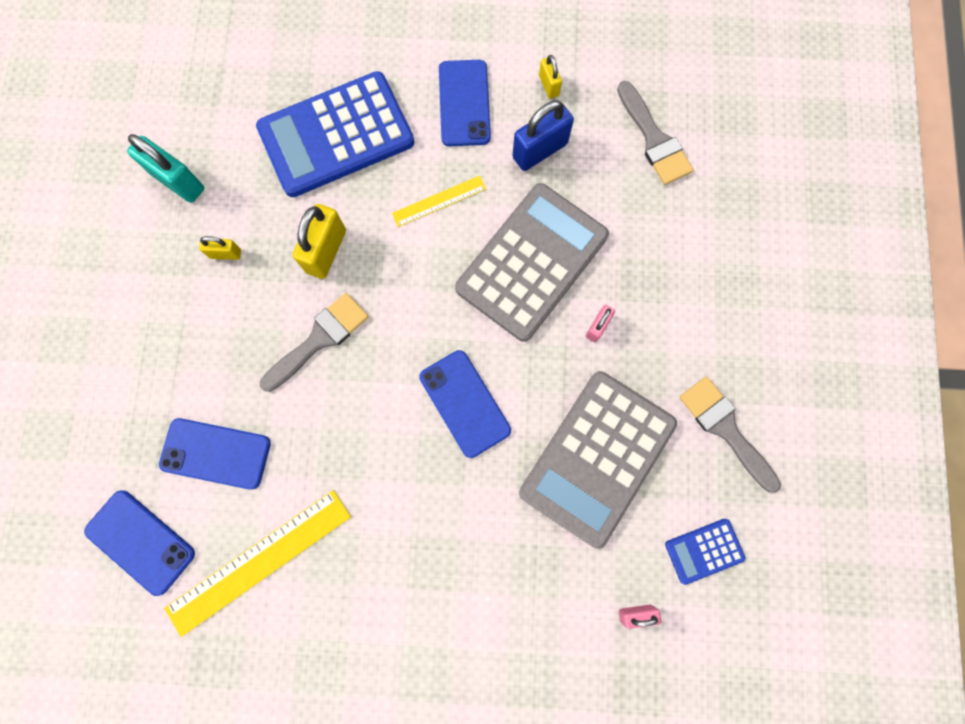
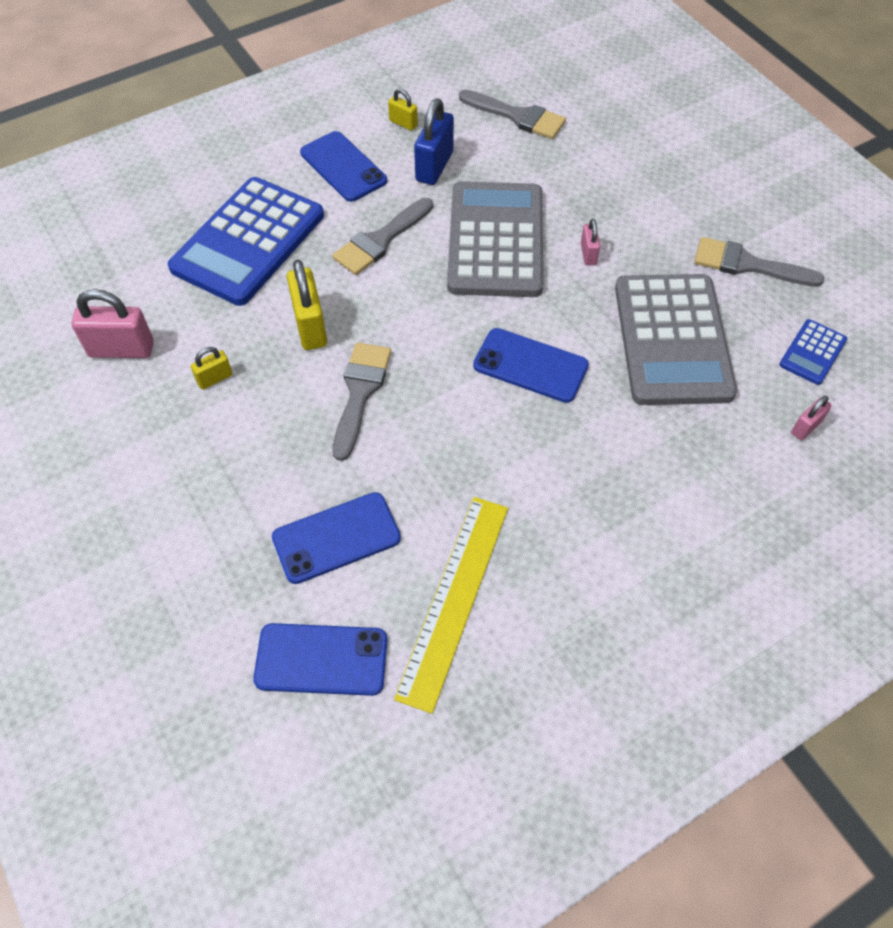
camera: 35 degrees left, 20 degrees down
turquoise padlock [127,134,204,203] -> pink padlock [71,289,154,358]
yellow ruler [392,176,486,227] -> grey brush [332,198,433,275]

